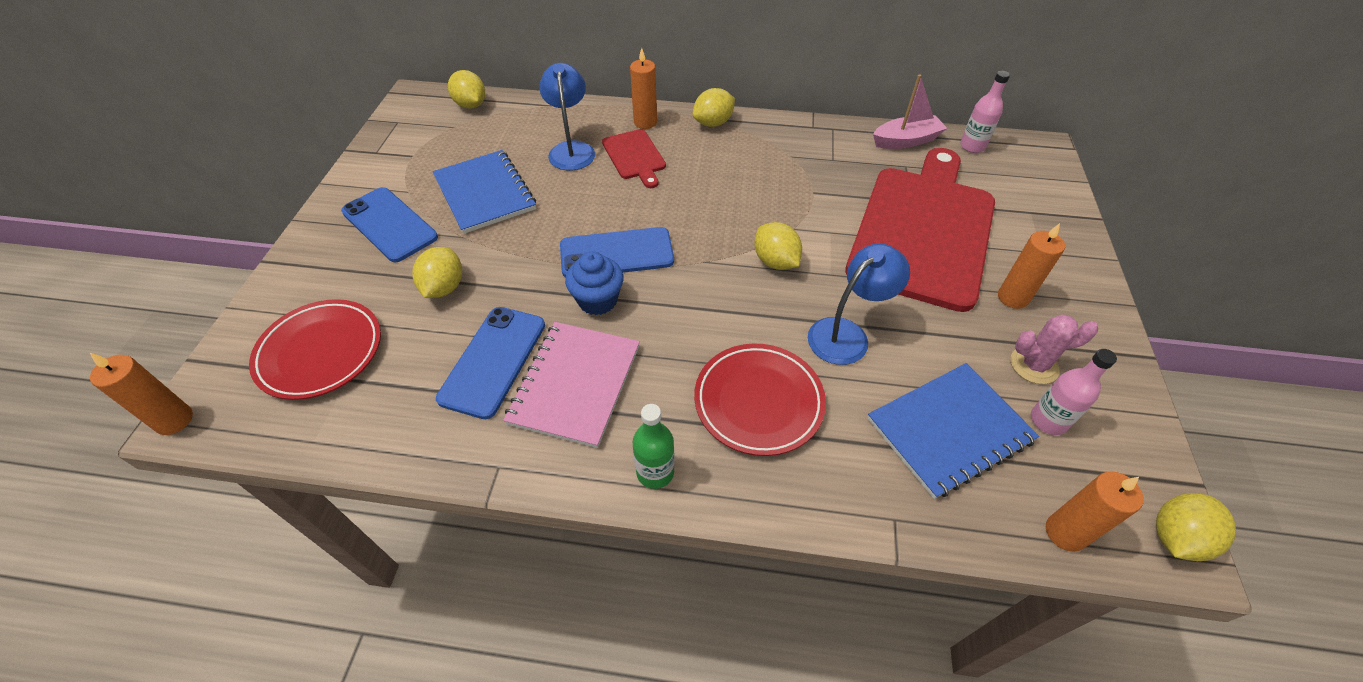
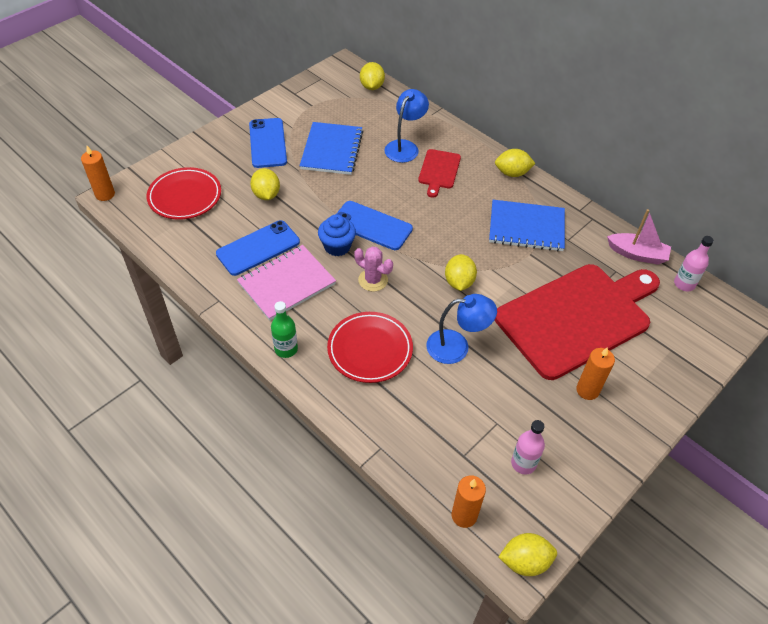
camera: 35 degrees right, 0 degrees up
yellow lemon [412,247,462,298] -> yellow lemon turned 60 degrees counterclockwise [250,168,280,200]
orange candle [630,48,657,129] -> none
blue notebook [867,363,1039,499] -> blue notebook moved to [489,200,565,252]
pink cactus [1011,314,1098,384] -> pink cactus moved to [354,246,393,292]

